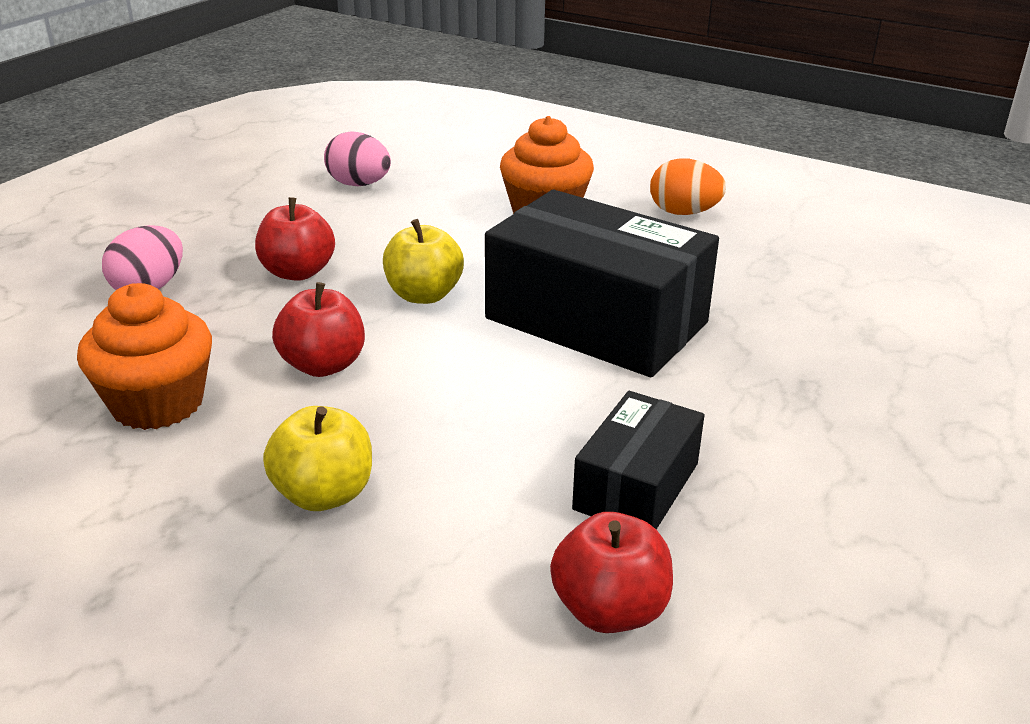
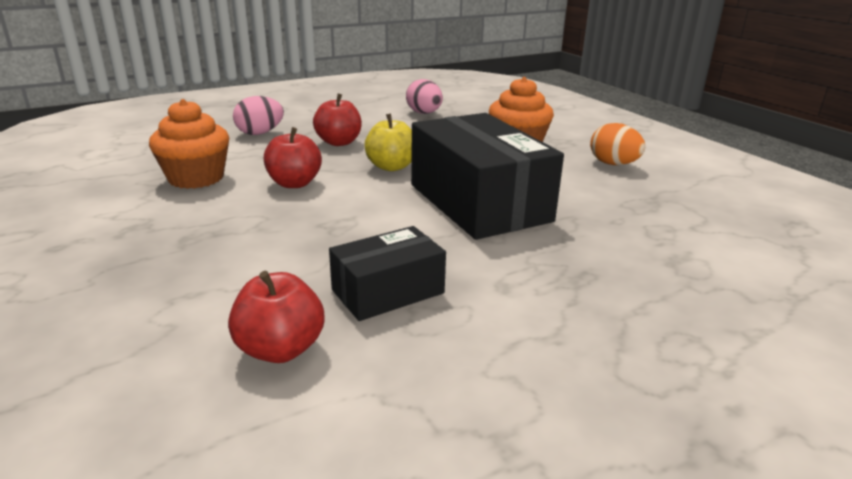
camera: 30 degrees right, 5 degrees down
yellow apple [263,406,372,511] -> none

